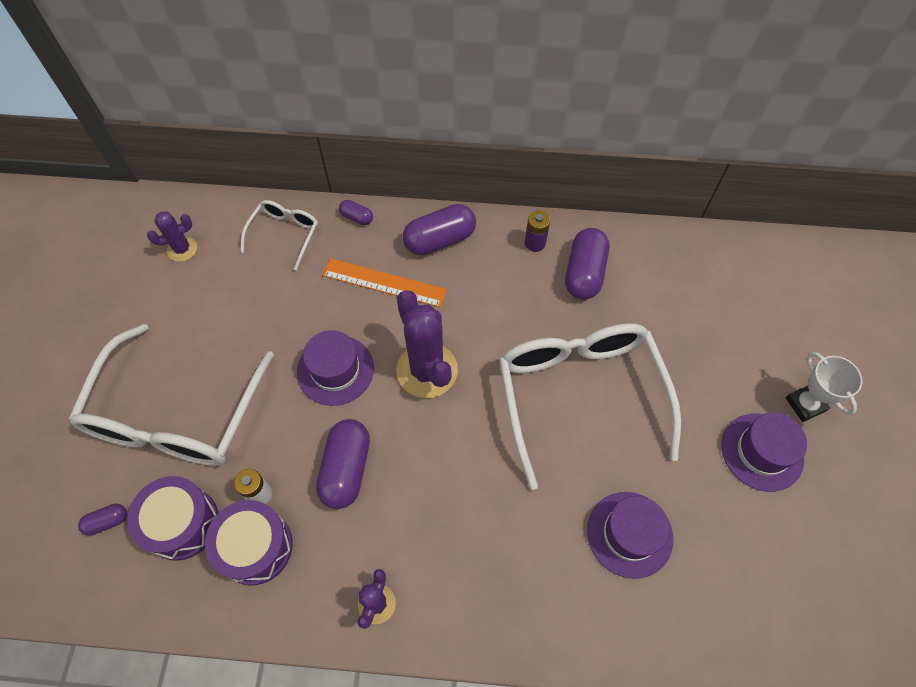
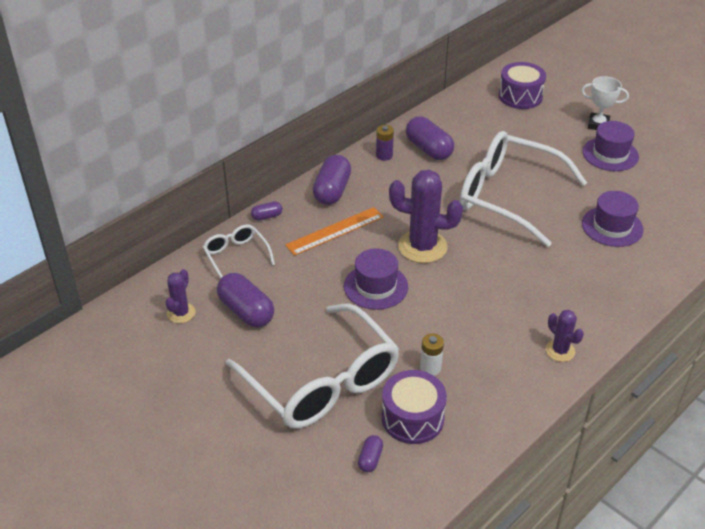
camera: 50 degrees left, 20 degrees down
purple drum [205,500,293,586] -> purple drum moved to [499,62,546,109]
purple capsule [316,419,370,509] -> purple capsule moved to [217,273,274,328]

